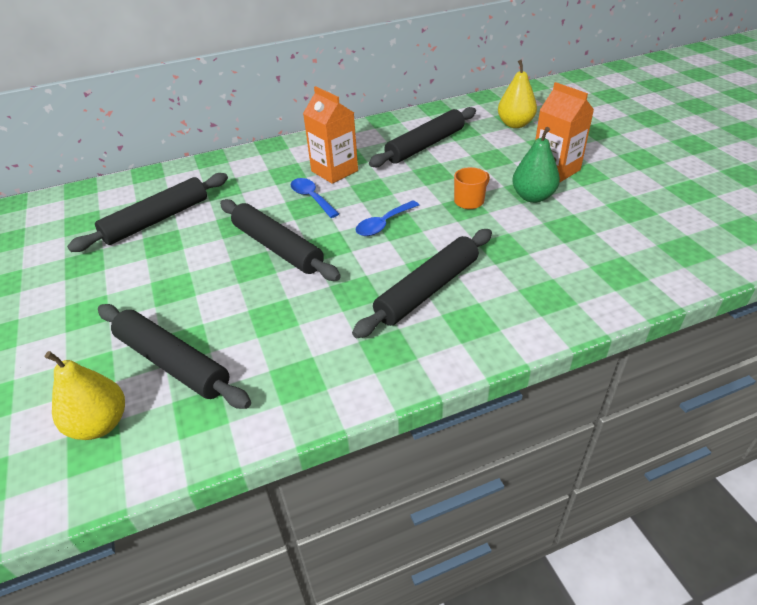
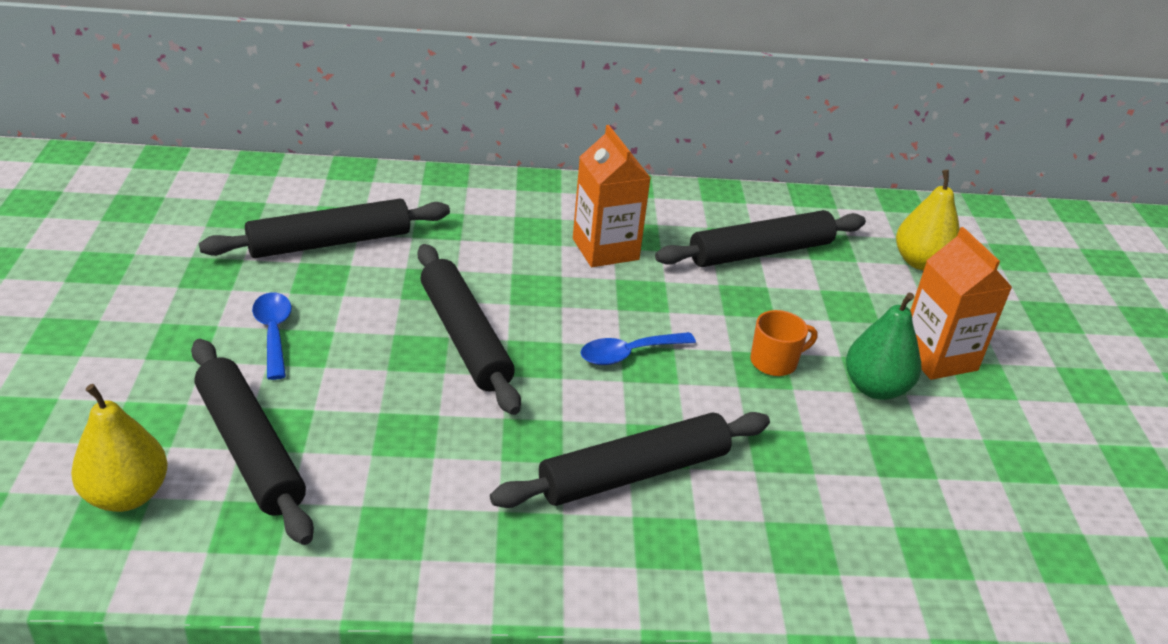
camera: 15 degrees right, 5 degrees down
blue spoon [291,178,339,218] -> blue spoon moved to [252,292,292,380]

